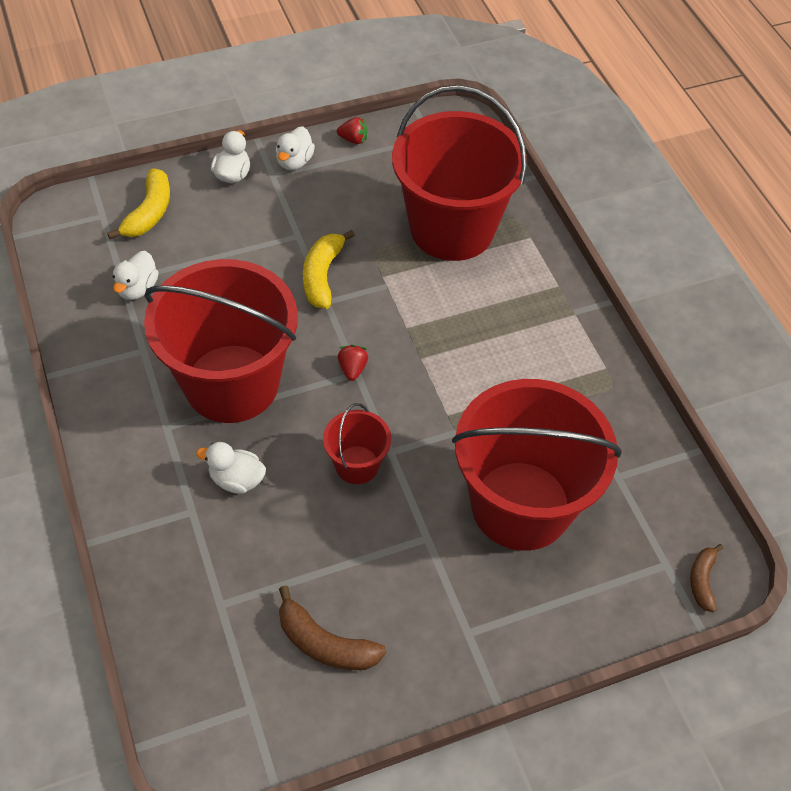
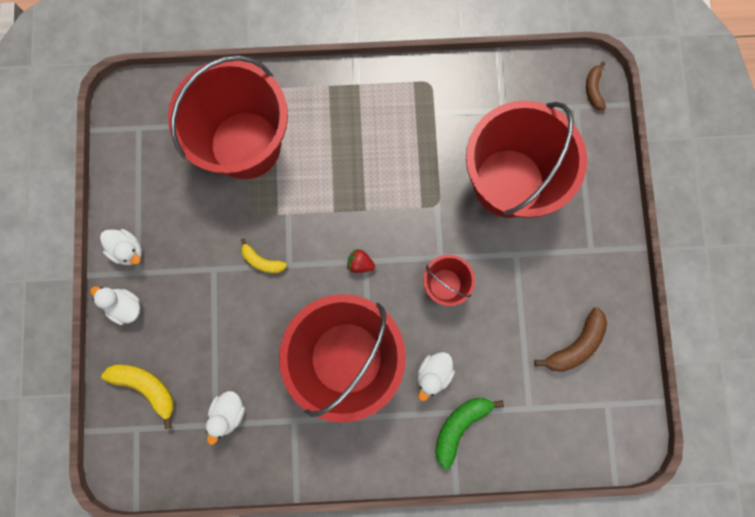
camera: 70 degrees left, 25 degrees up
white duck [113,251,159,300] -> white duck turned 75 degrees clockwise [206,391,245,445]
yellow banana [303,230,355,309] -> yellow banana [241,238,287,273], size x0.62
red strawberry [337,117,367,144] -> none
brown banana [690,544,723,612] -> brown banana turned 60 degrees clockwise [586,61,606,110]
none -> green banana [435,398,504,470]

